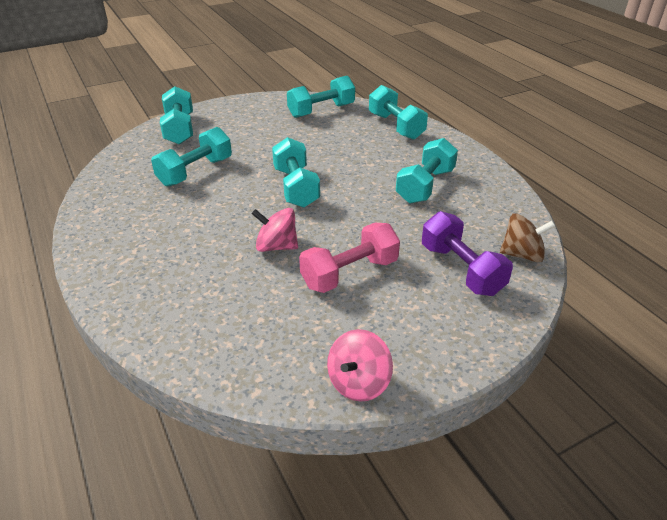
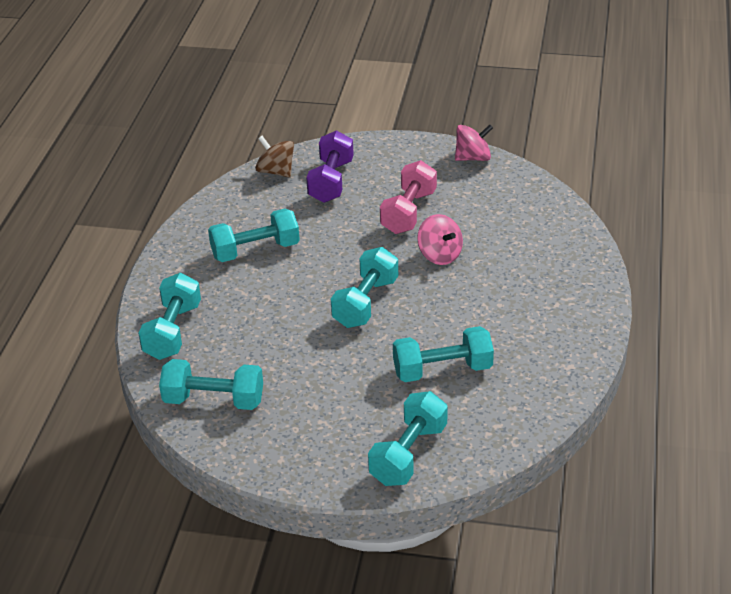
camera: 140 degrees left, 0 degrees up
pink dumbbell [299,223,400,293] -> pink dumbbell turned 75 degrees counterclockwise [380,160,437,234]

